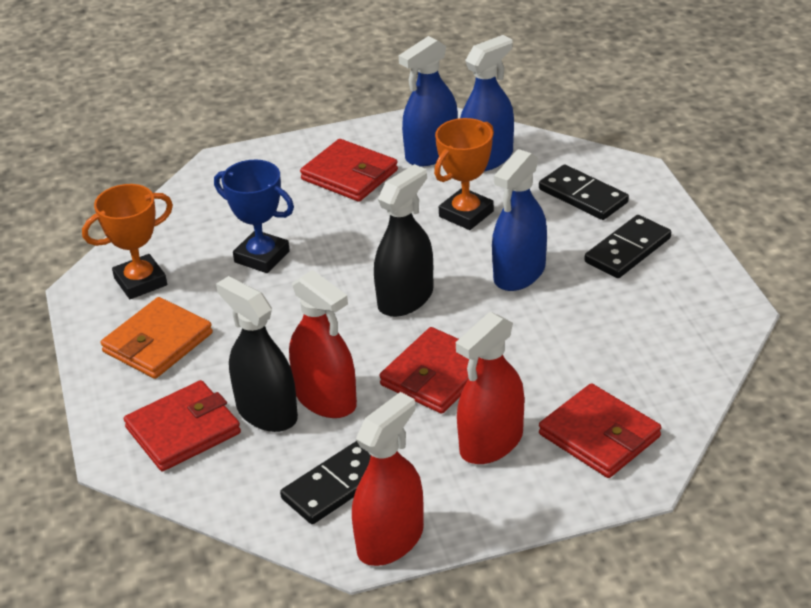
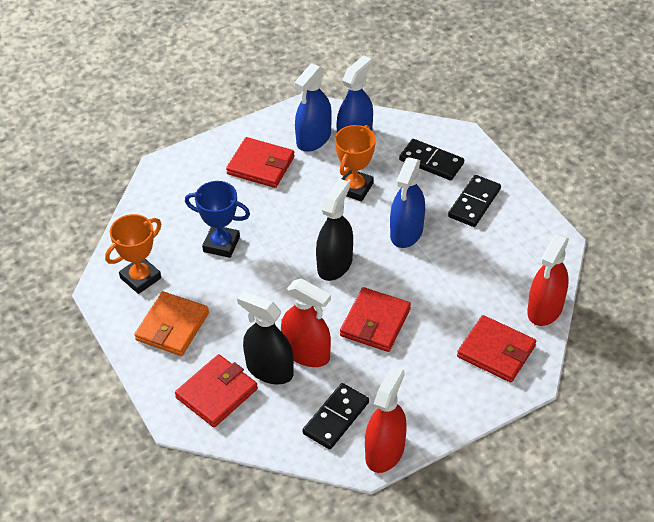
camera: 15 degrees left, 10 degrees up
red spray bottle [456,312,524,464] -> red spray bottle moved to [527,234,569,326]

